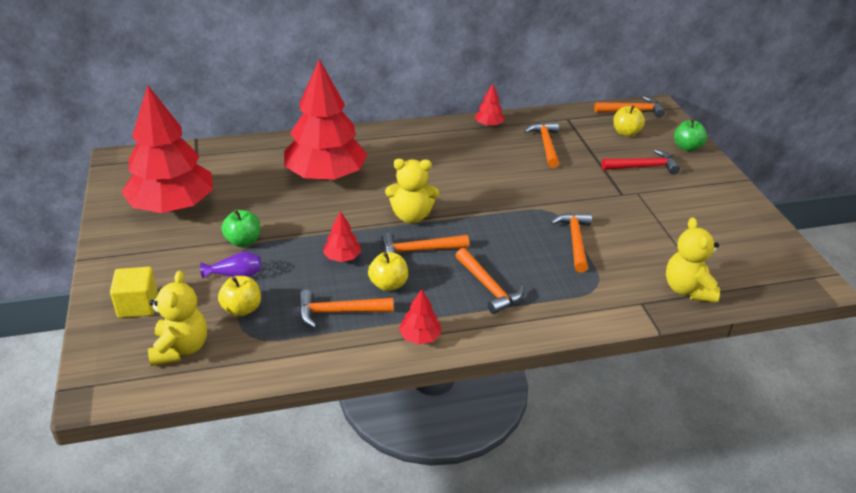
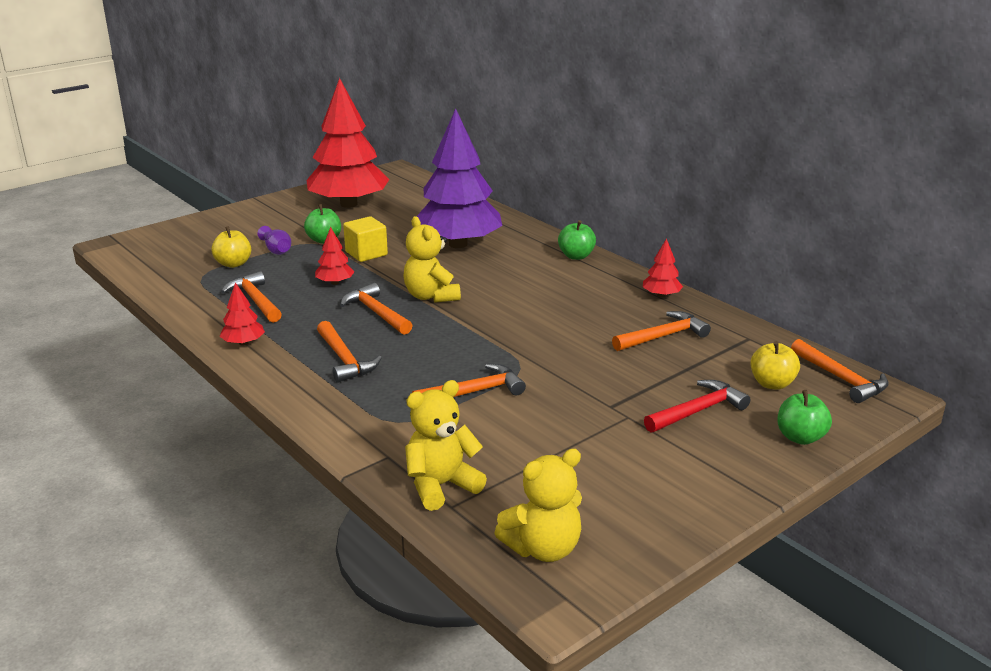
camera: 65 degrees right, 10 degrees down
yellow cube [110,267,158,318] -> yellow cube moved to [343,216,388,262]
yellow teddy bear [148,270,207,366] -> yellow teddy bear moved to [494,449,582,562]
red tree [284,59,368,181] -> purple tree [416,108,502,248]
yellow apple [368,252,408,291] -> none
orange hammer [455,248,524,314] -> orange hammer turned 60 degrees counterclockwise [317,321,382,383]
red hammer [601,149,680,175] -> red hammer turned 90 degrees counterclockwise [644,380,750,433]
none -> green apple [558,220,596,260]

